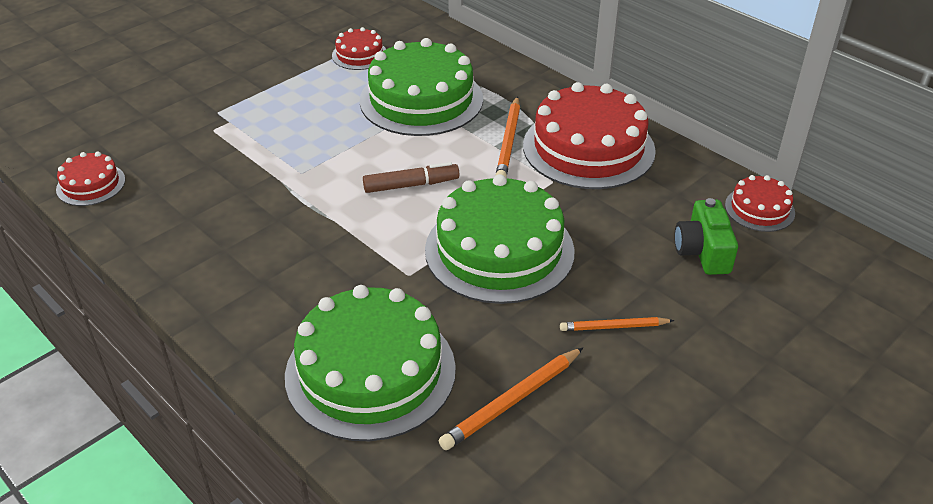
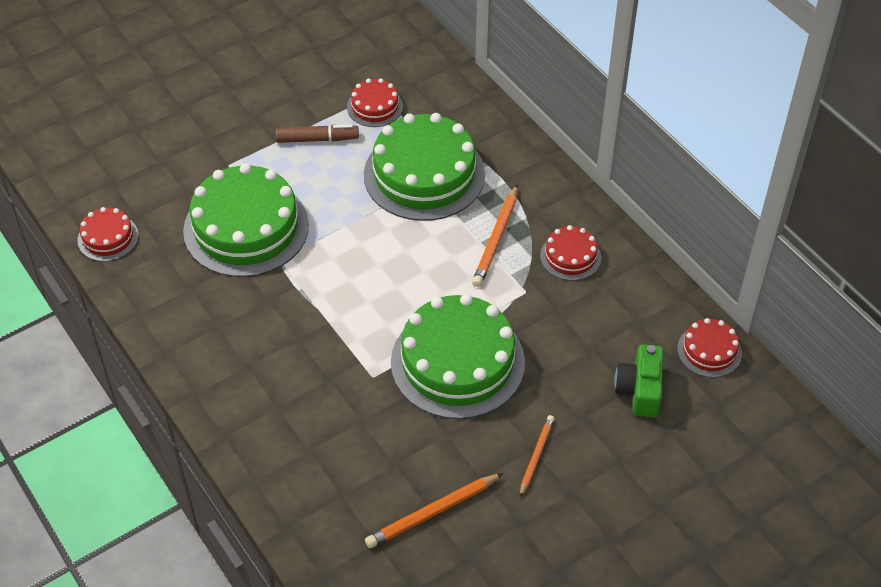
camera: 10 degrees right, 10 degrees up
green cake [285,285,456,441] -> green cake moved to [183,163,309,277]
brown marker [363,162,460,193] -> brown marker moved to [276,124,359,143]
red cake [523,82,656,189] -> red cake [540,225,601,281], size x0.48
orange pencil [560,317,674,331] -> orange pencil turned 105 degrees clockwise [520,415,554,497]

